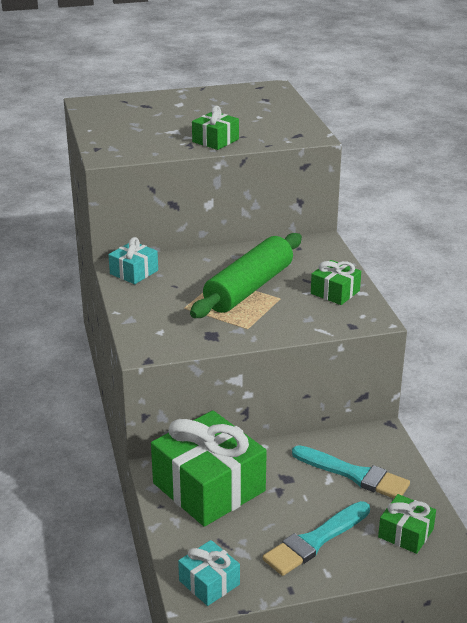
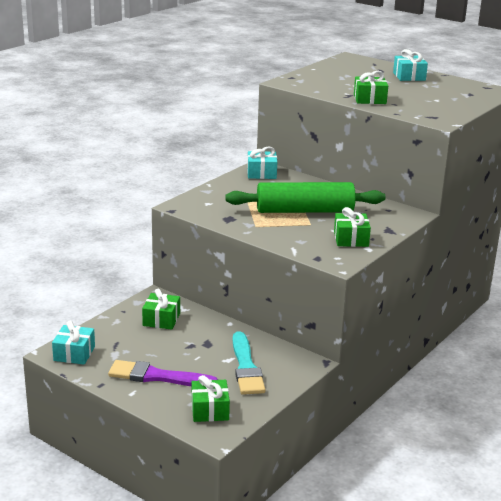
camera: 50 degrees right, 5 degrees down
green gift [151,410,267,527] -> green gift [142,289,180,330], size x0.48
turquoise brush [263,501,370,576] -> purple brush [108,360,218,386]
none -> turquoise gift [393,49,428,81]

